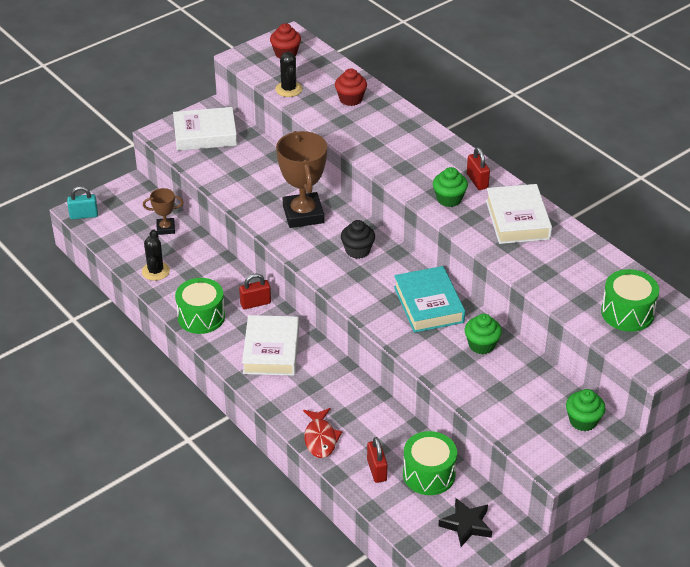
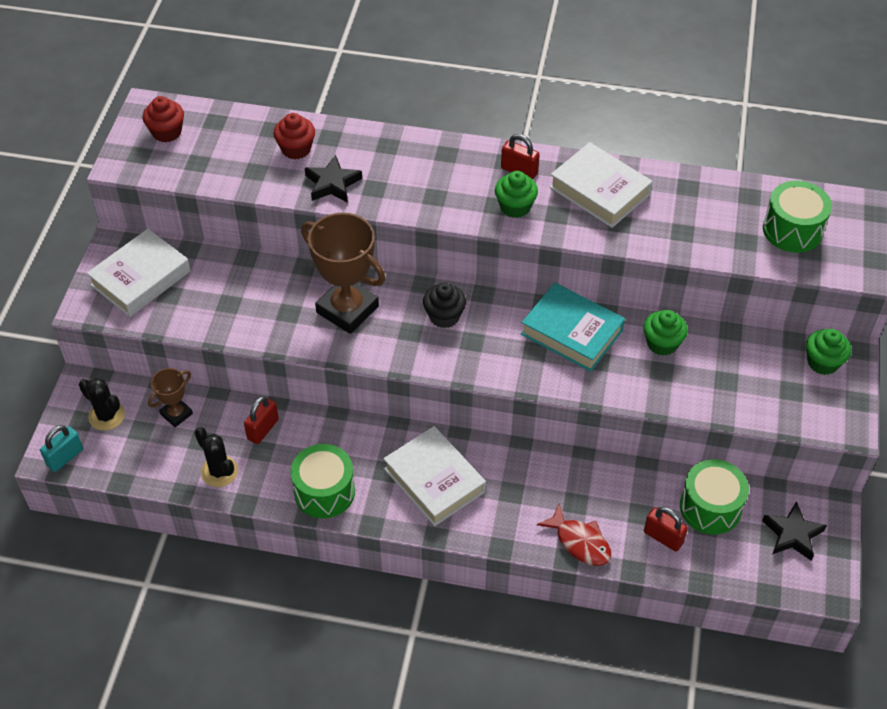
camera: 40 degrees left, 10 degrees up
red padlock [239,273,271,309] -> red padlock moved to [244,396,279,444]
black cactus [275,52,302,97] -> black cactus moved to [79,378,125,431]
none -> black star [305,155,362,203]

